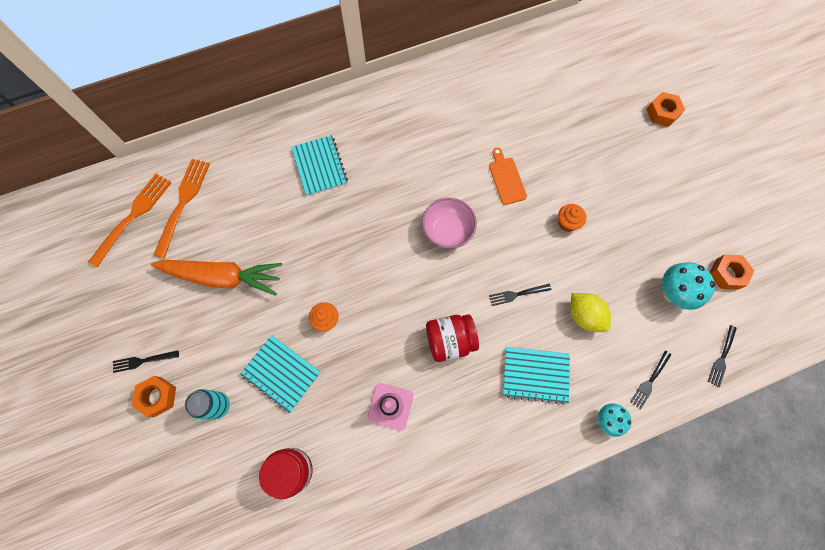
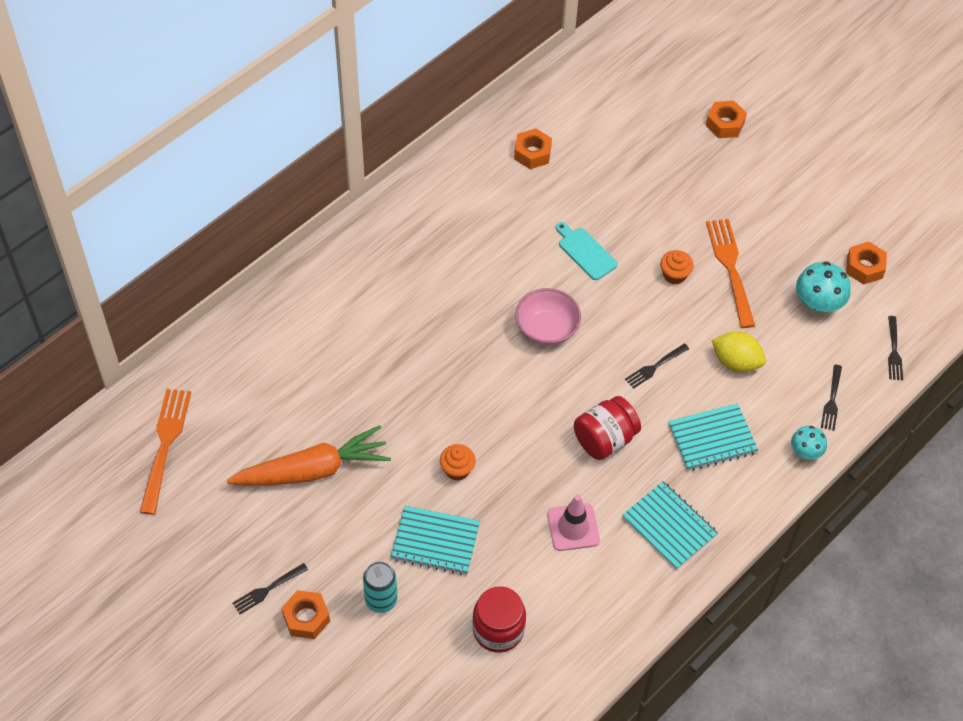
camera: 25 degrees left, 15 degrees down
orange fork [154,159,210,258] -> orange fork moved to [706,219,755,328]
turquoise notebook [292,135,348,196] -> turquoise notebook moved to [622,481,718,570]
orange cutting board [489,148,527,205] -> turquoise cutting board [556,222,618,280]
none -> orange nut [514,128,552,169]

